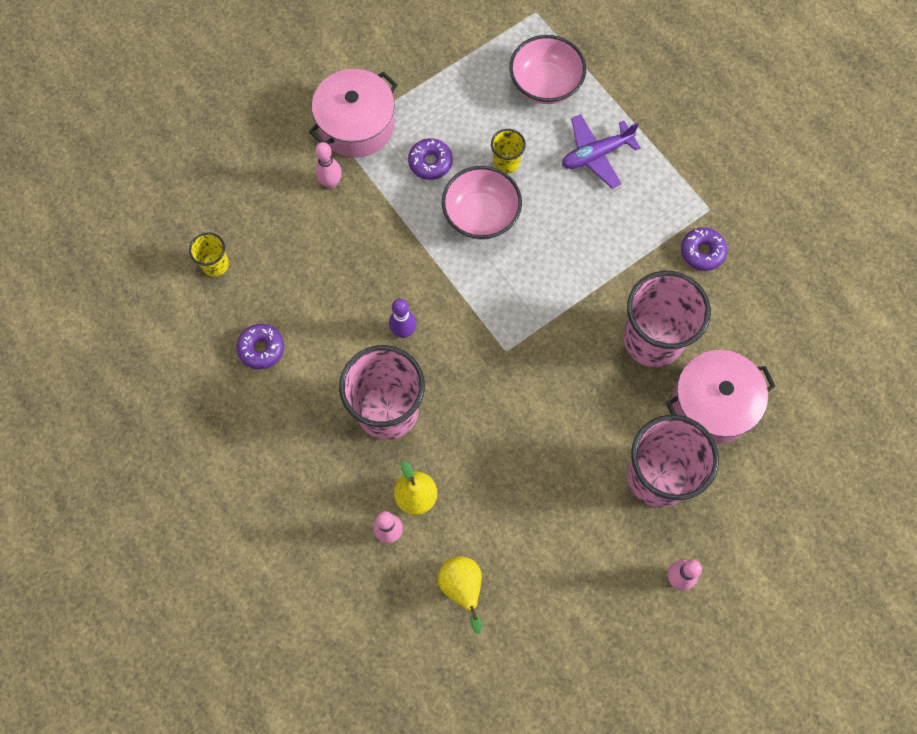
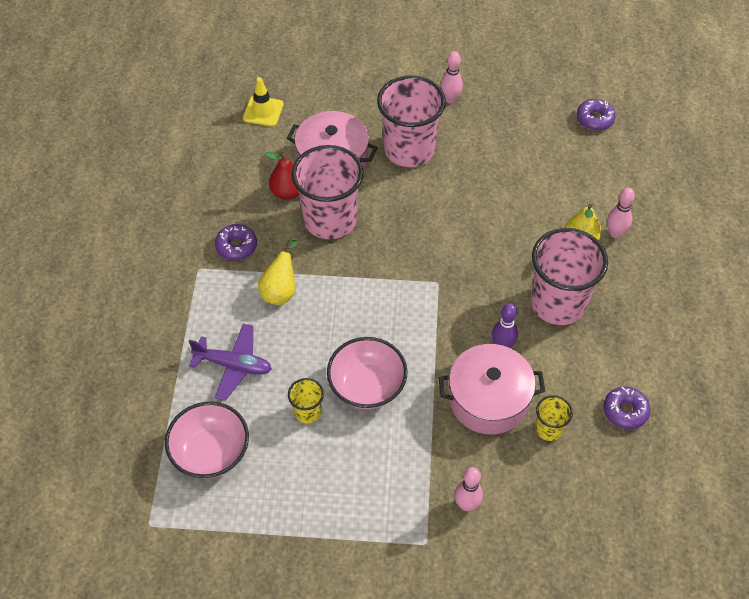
camera: 140 degrees left, 15 degrees down
yellow cup [189,232,229,277] -> yellow cup moved to [535,395,573,441]
pink pot [309,69,398,158] -> pink pot moved to [439,344,545,435]
purple donut [408,138,453,180] -> purple donut moved to [577,99,616,131]
yellow pear [438,556,482,634] -> yellow pear moved to [258,240,298,305]
none -> yellow traffic cone [243,77,284,127]
none -> red pear [264,152,299,200]

